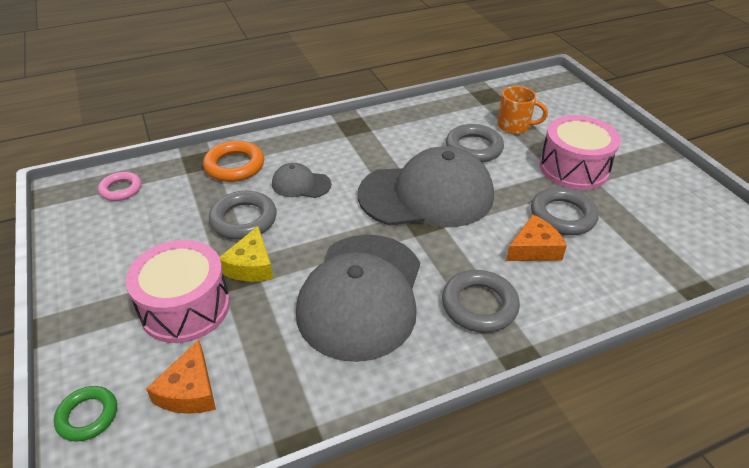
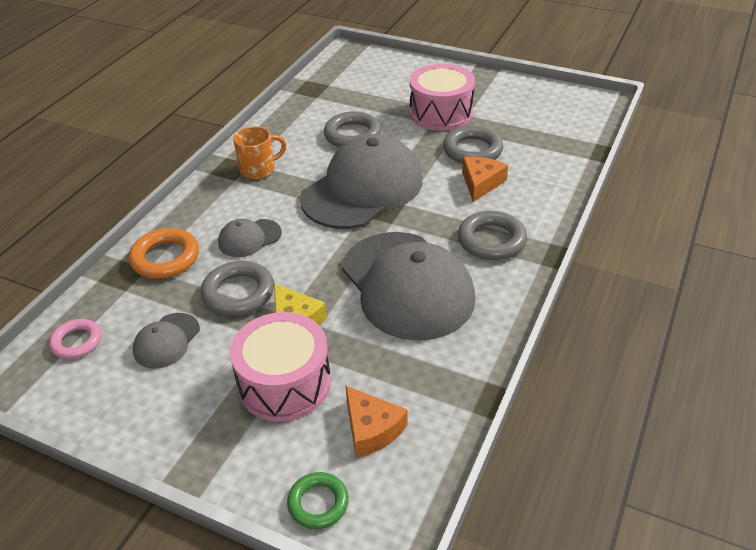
camera: 40 degrees left, 0 degrees up
orange mug [497,86,548,134] -> orange mug moved to [233,126,287,179]
none -> grey cap [133,313,200,369]

